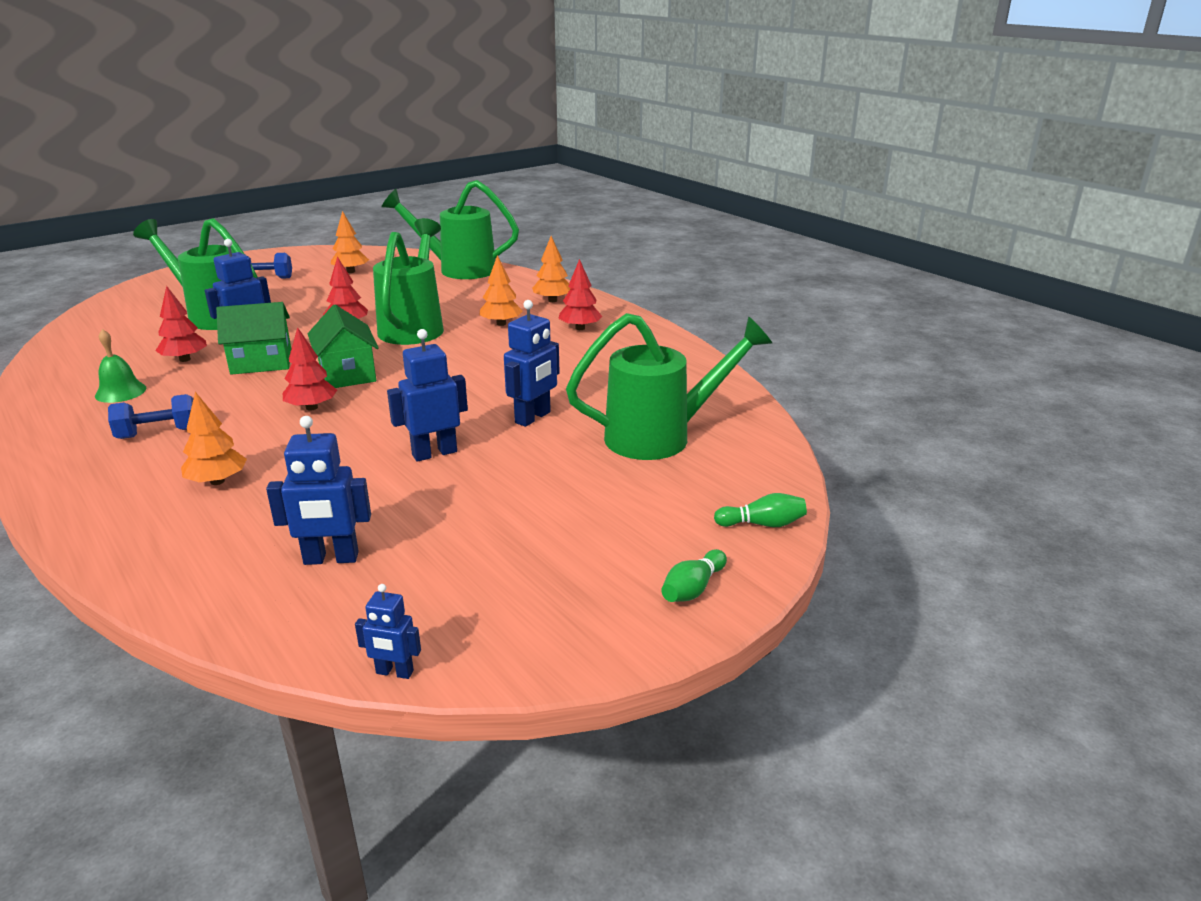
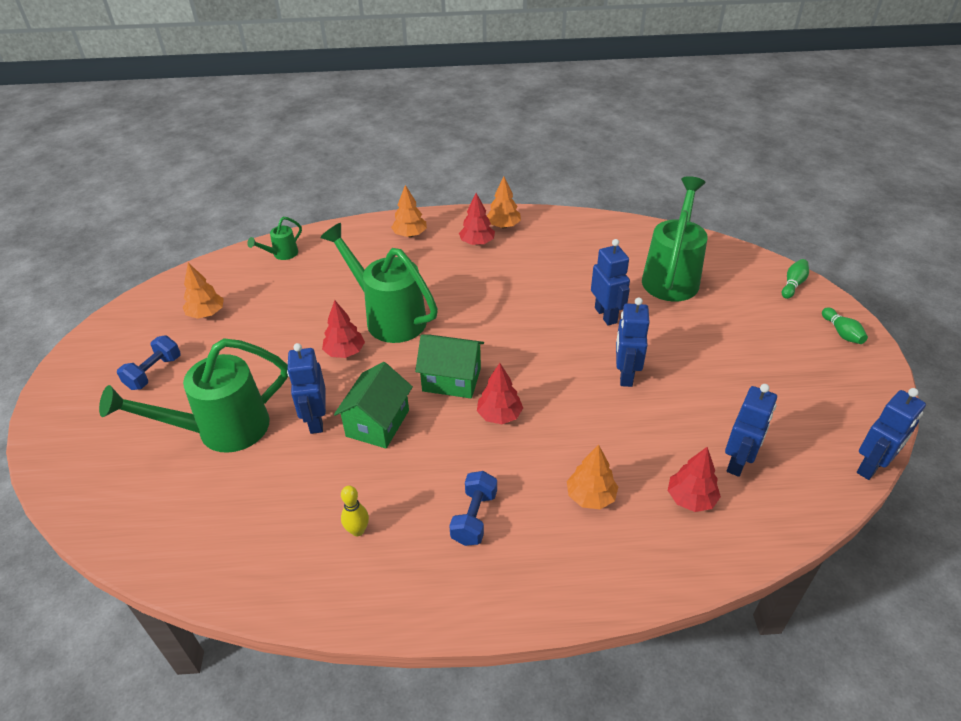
camera: 55 degrees left, 15 degrees up
green bell [95,329,147,403] -> yellow bowling pin [341,486,369,536]
red tree [155,286,207,362] -> red tree moved to [668,447,721,512]
blue robot [355,584,421,679] -> blue robot [857,388,926,480], size x1.72
green watering can [381,180,519,279] -> green watering can [247,217,302,260], size x0.45
orange tree [479,255,523,326] -> orange tree moved to [487,177,521,228]

